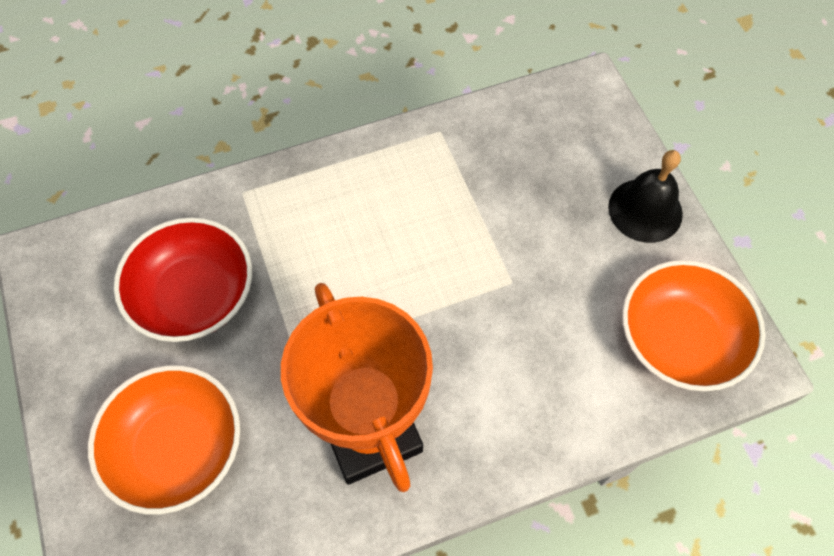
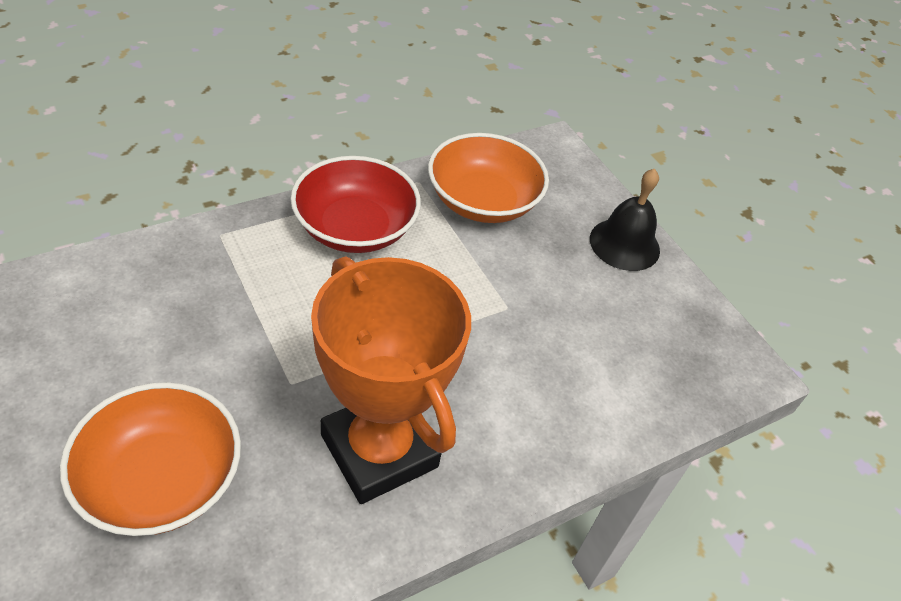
camera: 15 degrees left, 15 degrees down
red bowl [114,217,252,342] -> red bowl moved to [290,156,421,253]
orange bowl [622,260,765,391] -> orange bowl moved to [428,133,549,223]

